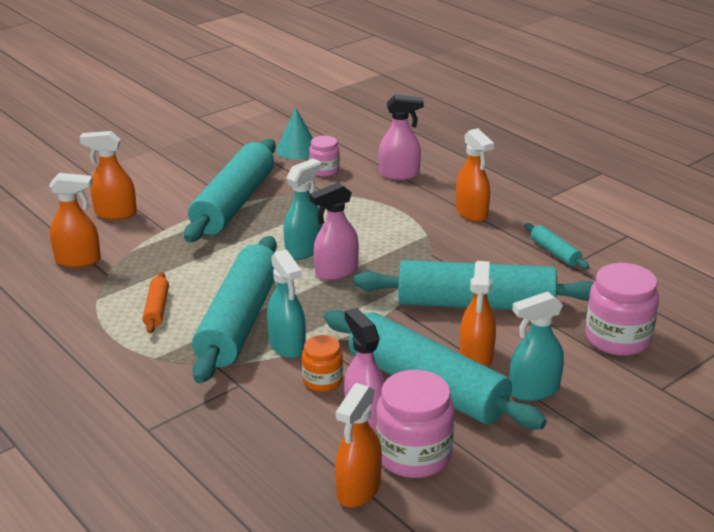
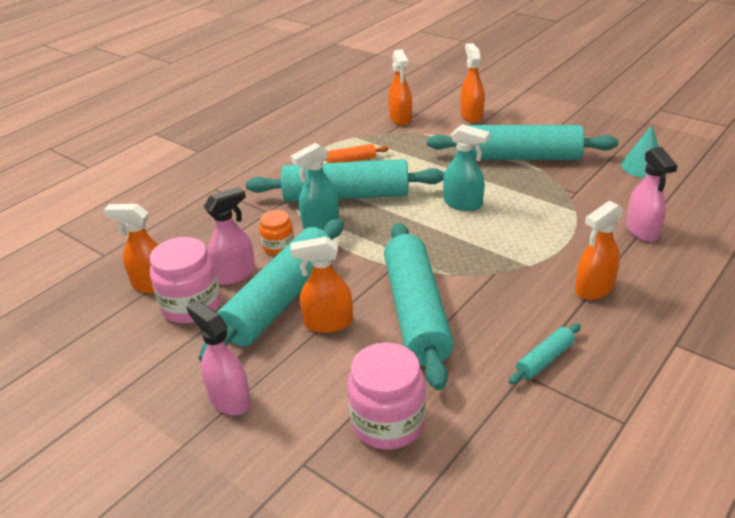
camera: 80 degrees right, 5 degrees up
pink jar [309,136,340,177] -> none
pink spray bottle [310,182,359,280] -> pink spray bottle moved to [186,300,251,415]
turquoise spray bottle [510,291,564,401] -> none

